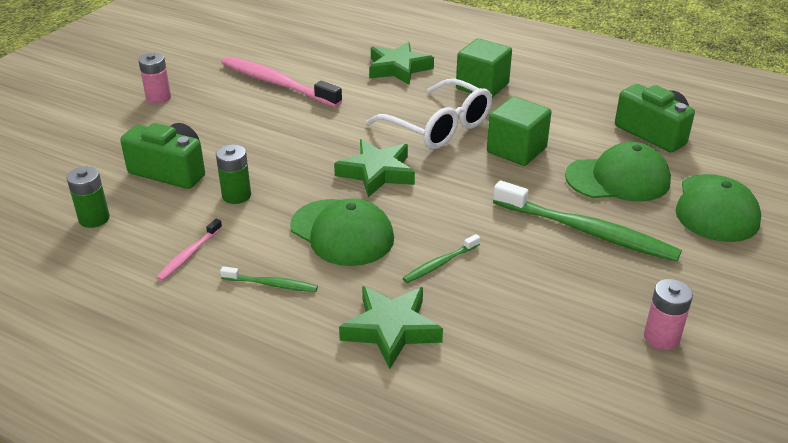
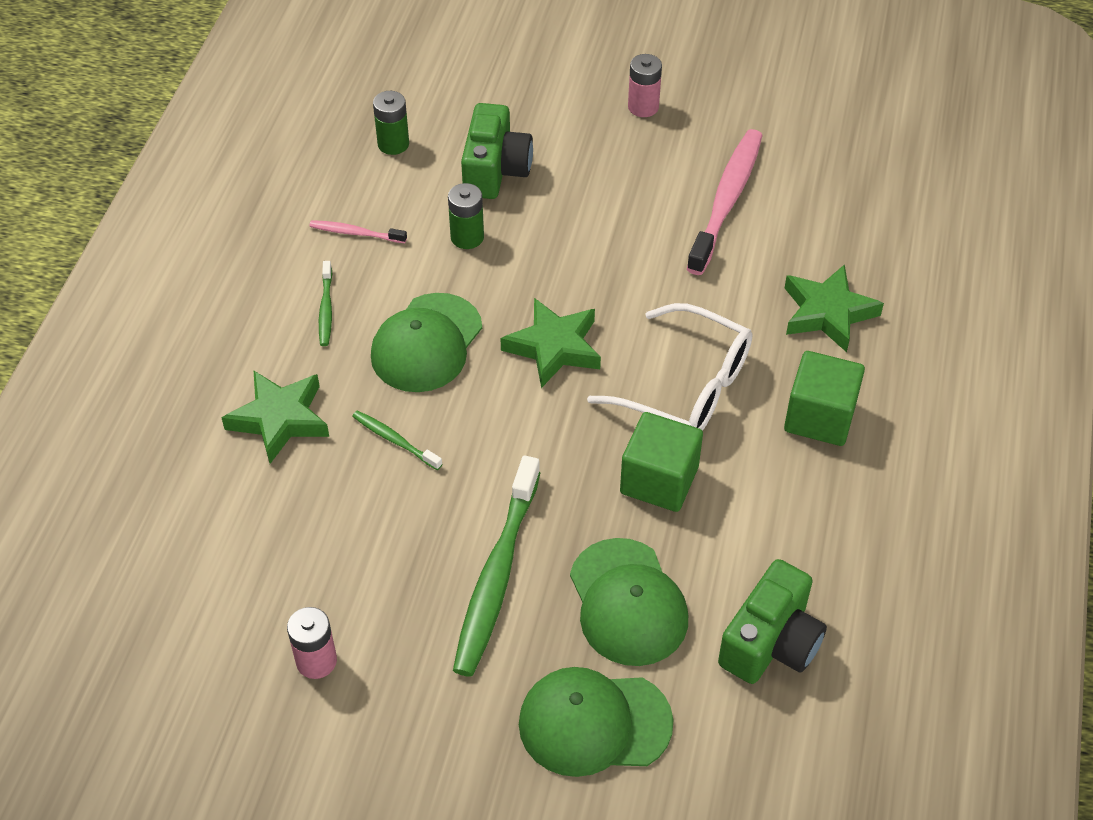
camera: 75 degrees right, 15 degrees up
white glasses [366,78,492,149] -> white glasses turned 90 degrees counterclockwise [587,303,753,431]

